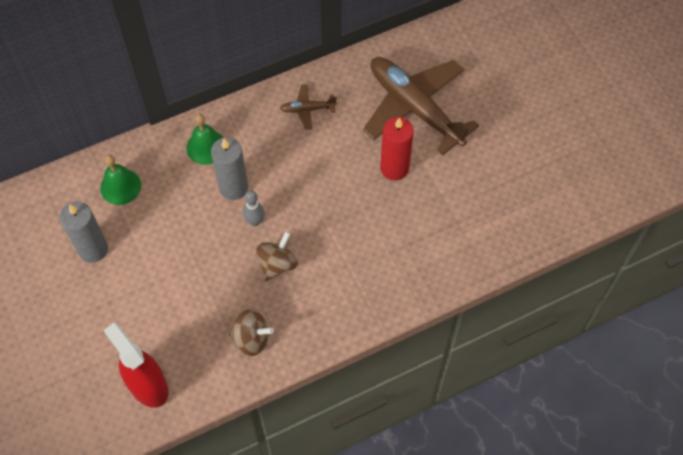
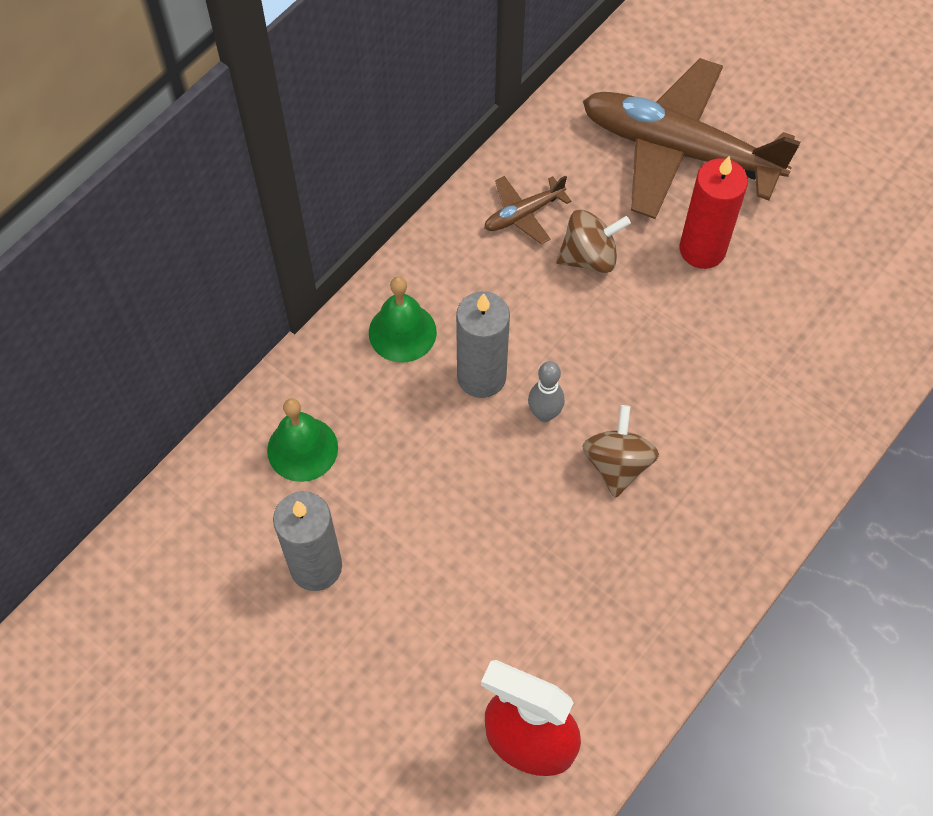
camera: 25 degrees left, 0 degrees up
brown spinning top [229,309,274,356] -> brown spinning top moved to [556,209,631,273]

